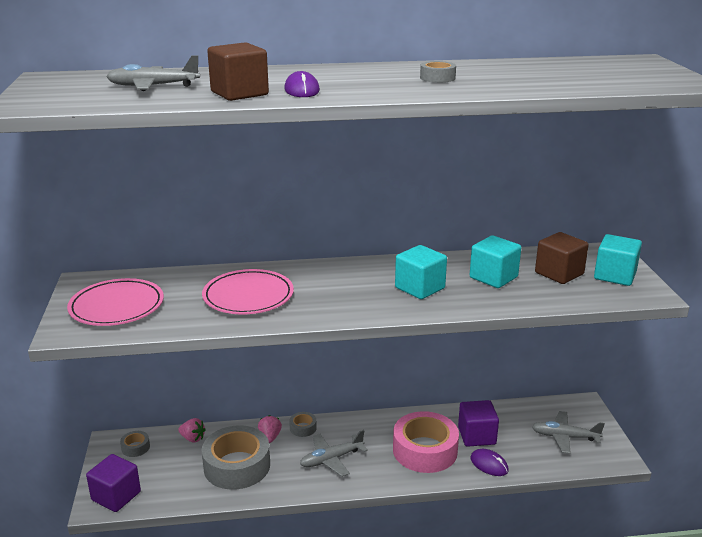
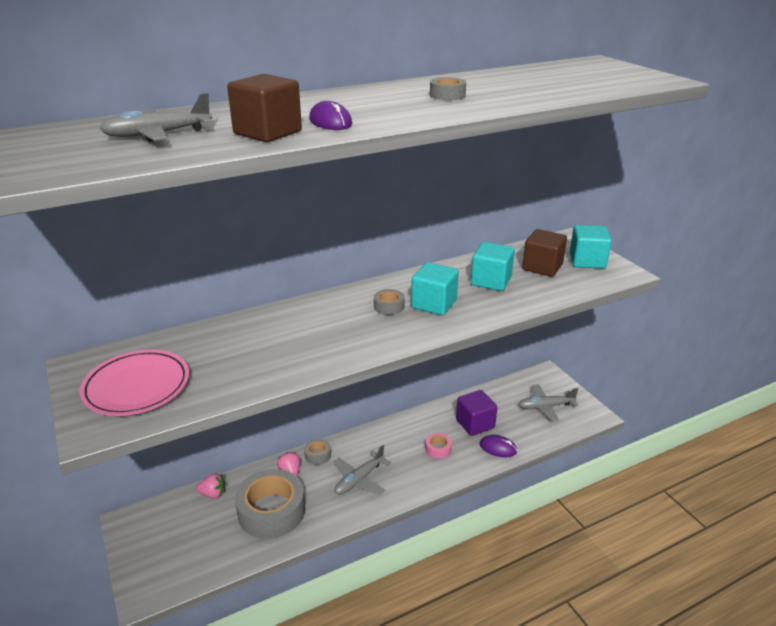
camera: 20 degrees left, 5 degrees up
purple cube [86,454,141,512] -> none
grey tape [120,431,150,457] -> grey tape moved to [374,289,405,315]
pink plate [202,269,294,314] -> none
pink tape [393,411,459,473] -> pink tape [425,433,452,459], size x0.43

